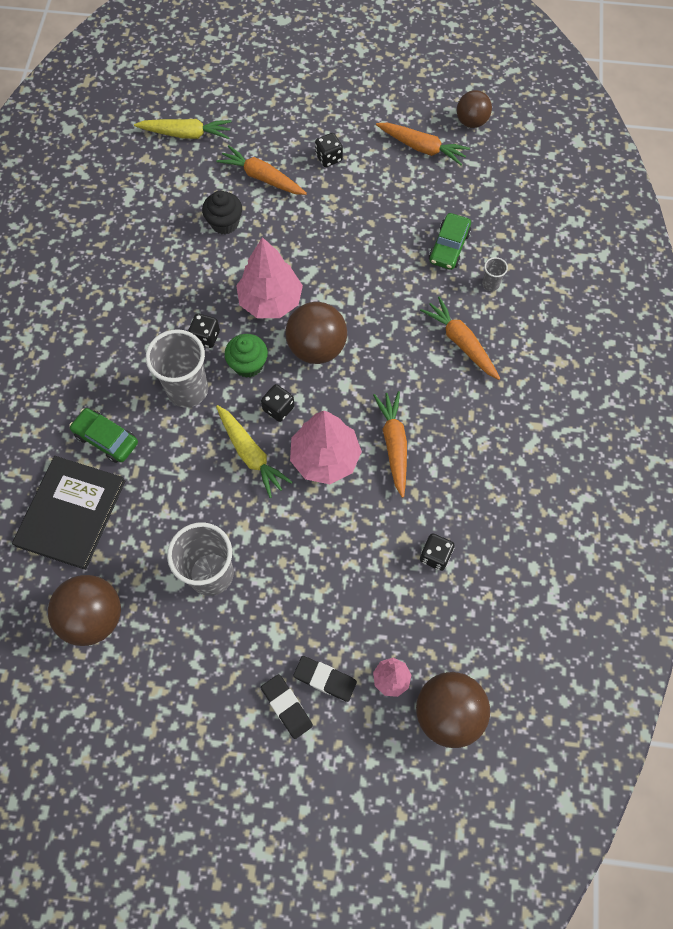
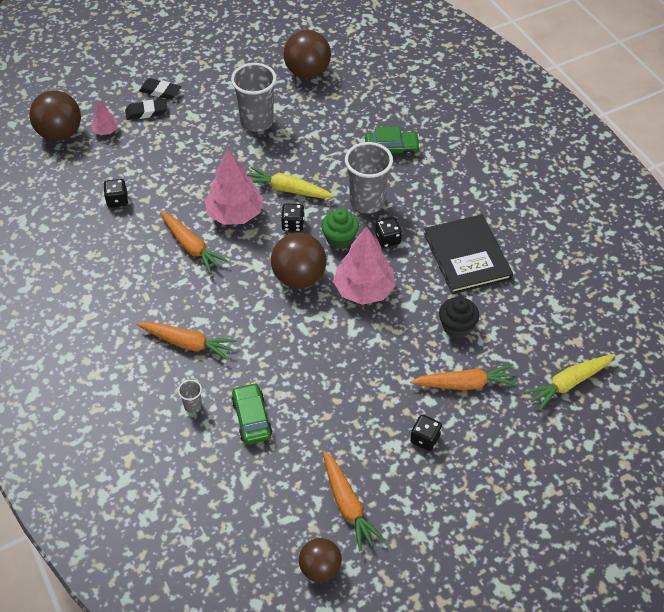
camera: 145 degrees right, 15 degrees down
black book [12,456,125,570] -> black book moved to [424,214,513,294]
orange carrot [376,123,470,165] -> orange carrot turned 105 degrees counterclockwise [323,451,385,551]

